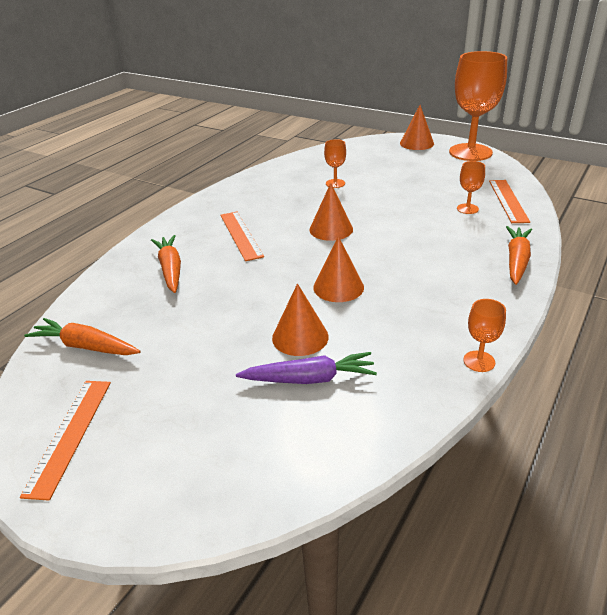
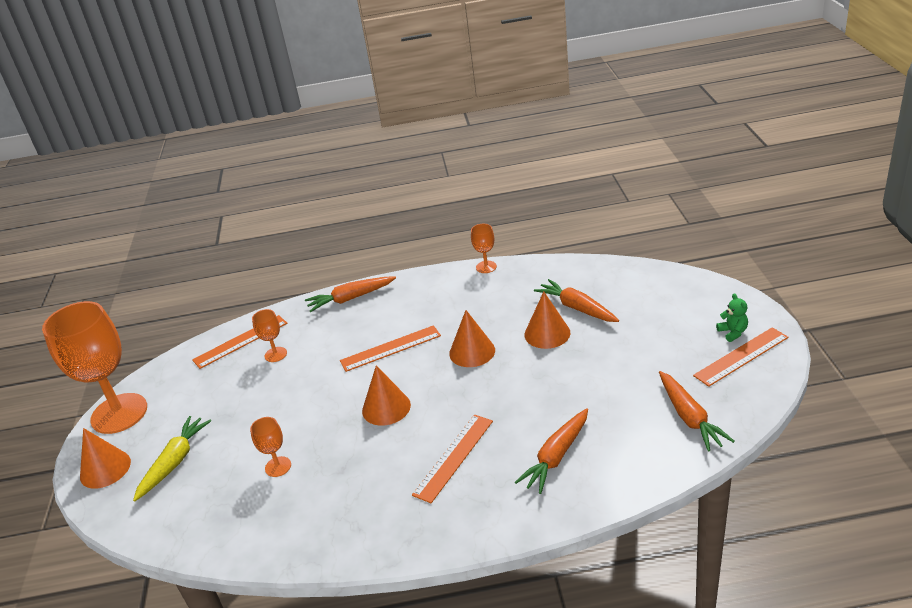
camera: 125 degrees left, 0 degrees up
purple carrot [236,352,377,384] -> orange carrot [534,279,619,322]
none -> yellow carrot [133,416,211,501]
none -> orange ruler [340,325,441,372]
none -> green teddy bear [716,293,748,342]

